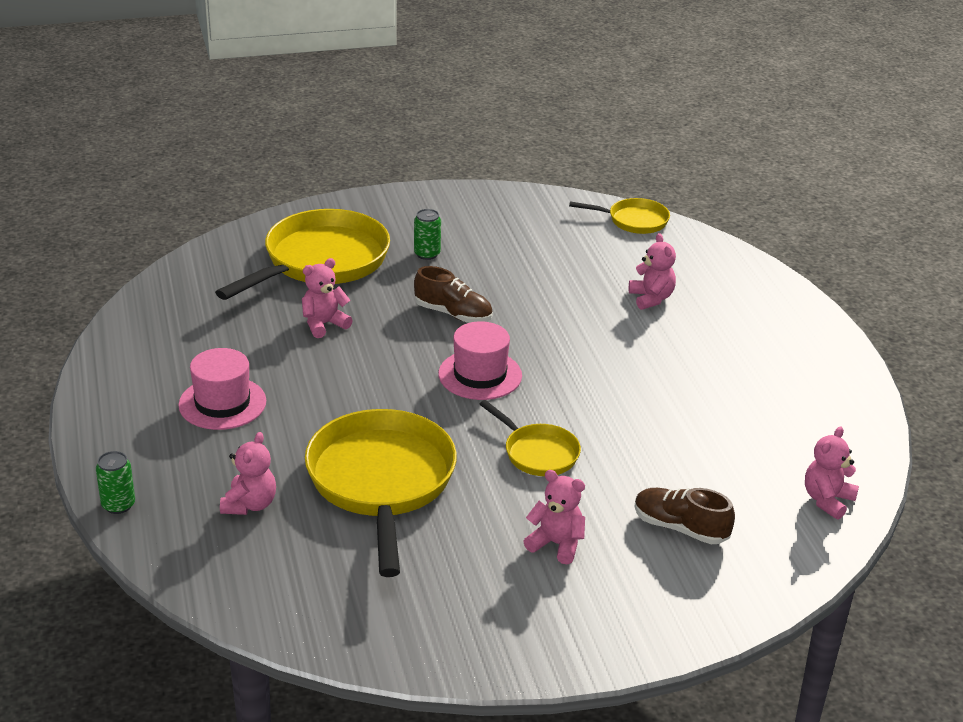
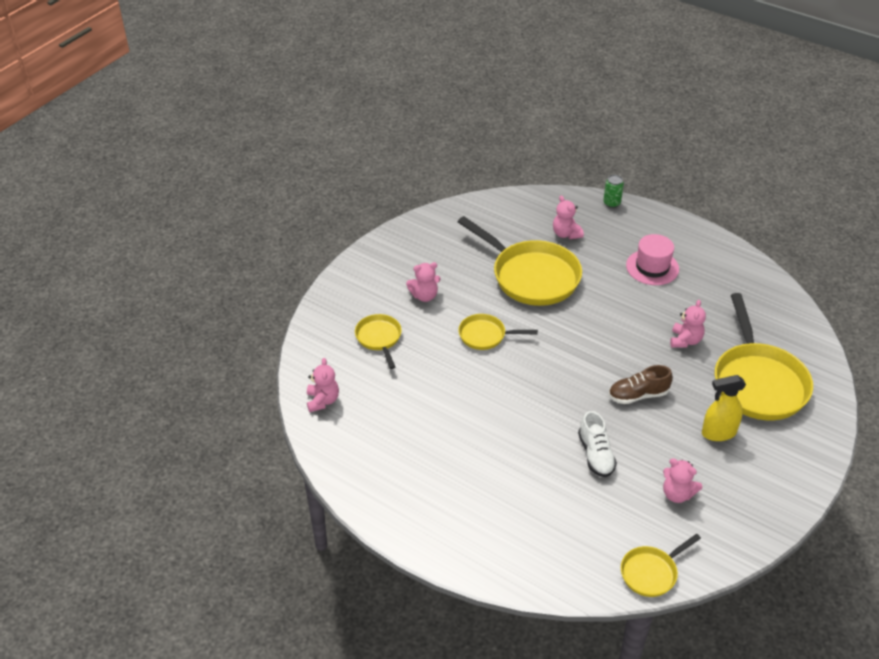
camera: 140 degrees right, 10 degrees up
green can [414,209,441,260] -> yellow spray bottle [702,375,746,441]
pink hat [438,321,522,400] -> none
pink teddy bear [629,233,676,310] -> pink teddy bear moved to [663,458,702,503]
brown shoe [634,488,735,544] -> yellow pan [355,314,402,369]
none -> white shoe [578,411,617,477]

